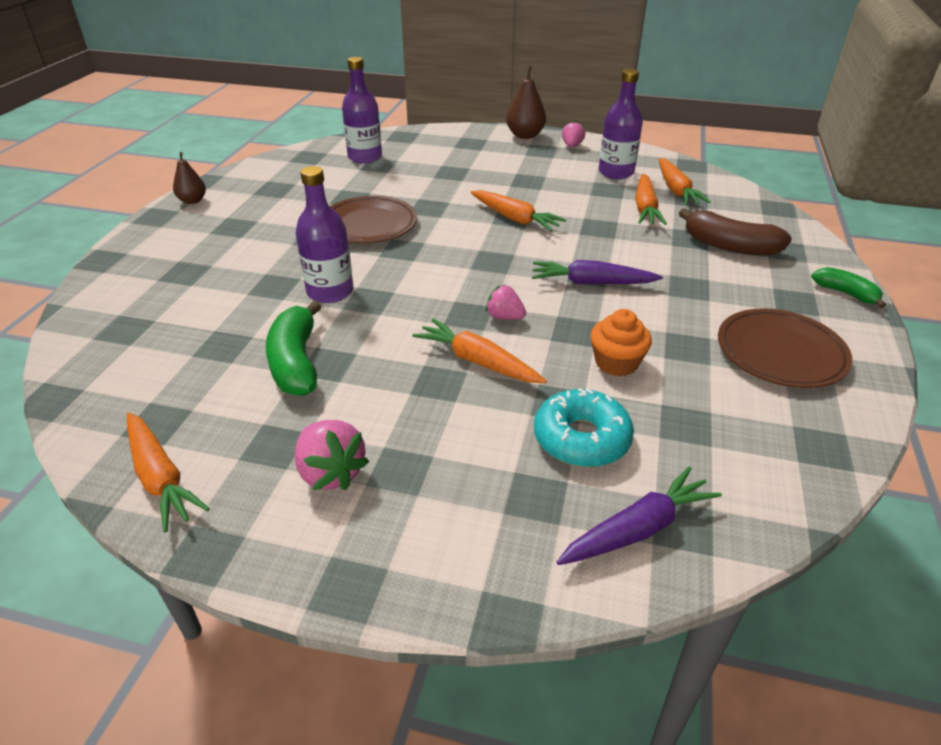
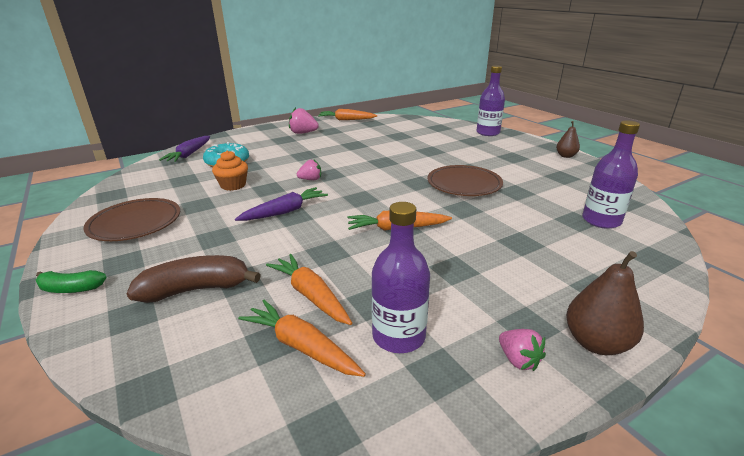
camera: 135 degrees right, 10 degrees down
green banana [266,301,321,396] -> none
purple bottle [295,166,353,303] -> purple bottle moved to [476,65,505,136]
orange carrot [412,319,547,383] -> none

